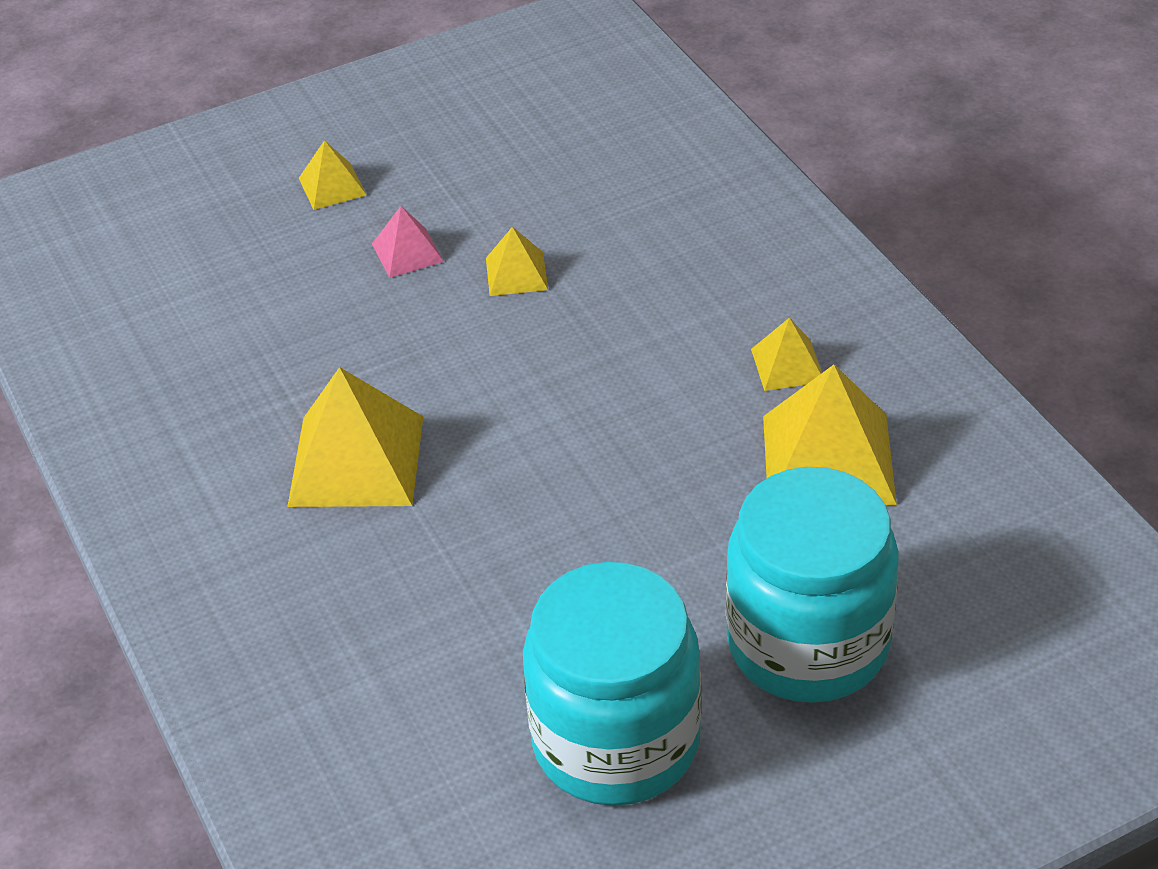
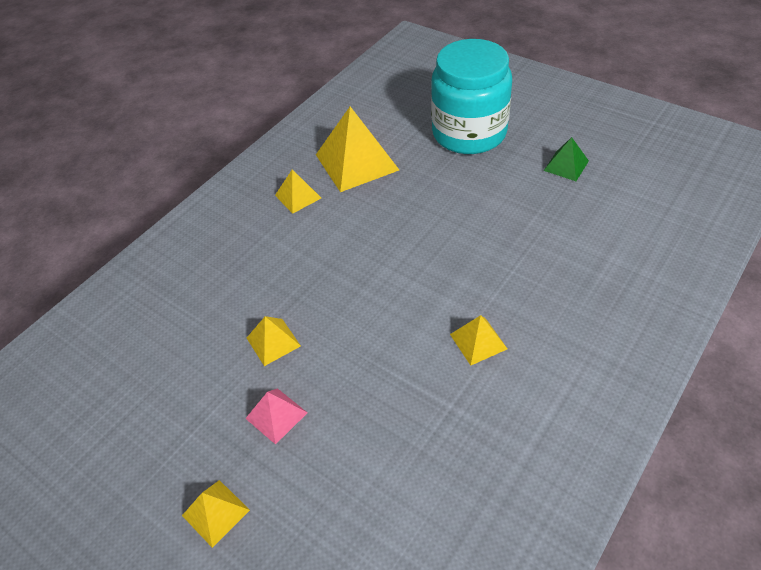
camera: 115 degrees left, 5 degrees up
yellow pyramid [287,367,423,507] -> yellow pyramid [450,315,507,366], size x0.52
turquoise jar [523,562,701,806] -> green pyramid [544,137,589,181]

